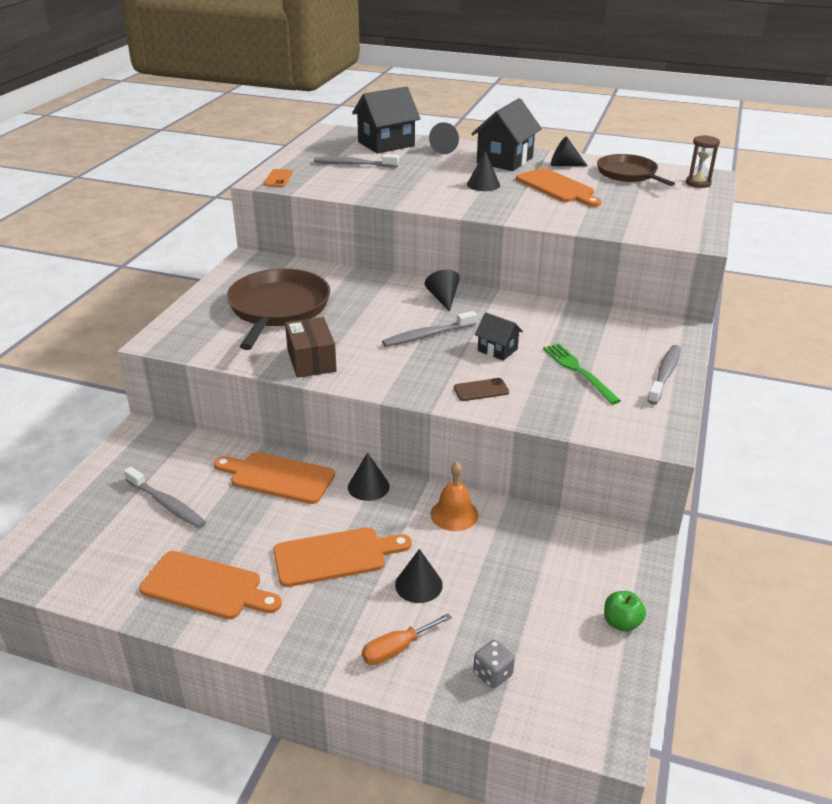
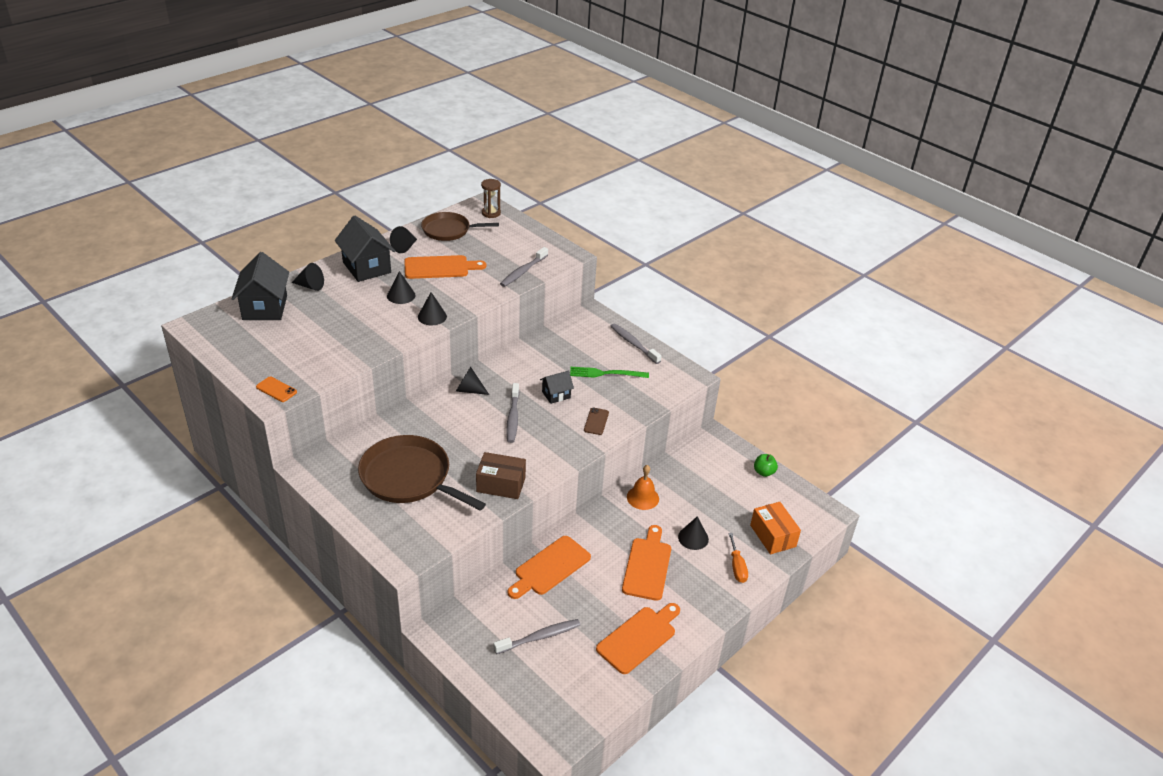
camera: 65 degrees left, 5 degrees up
grey toothbrush [314,154,399,167] -> grey toothbrush moved to [500,247,548,287]
black cone [348,452,390,501] -> black cone moved to [418,292,447,325]
grey dice [473,640,515,688] -> orange box [750,502,801,554]

